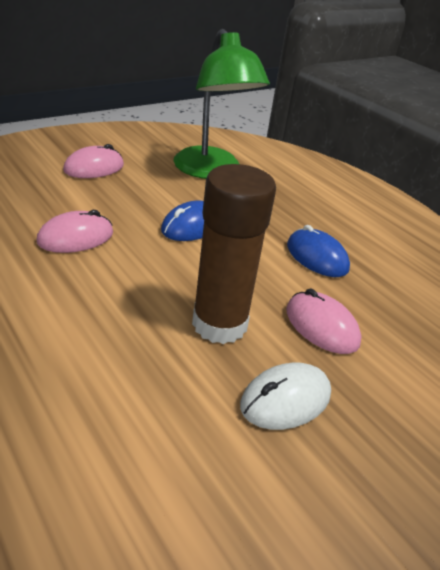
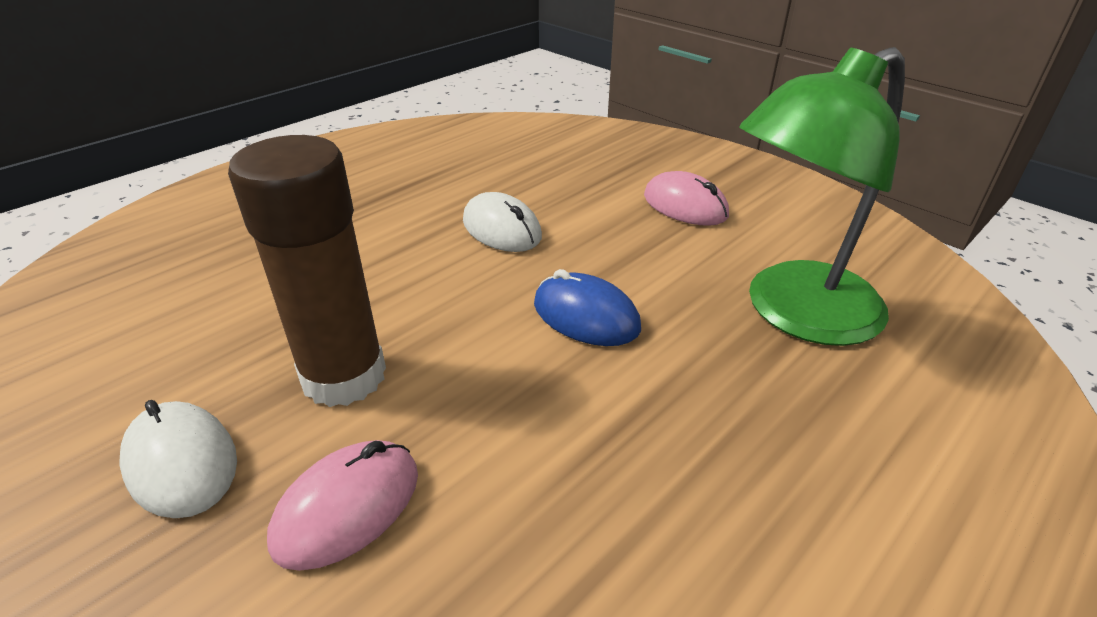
camera: 85 degrees right, 0 degrees up
pink mouse [37,210,113,253] -> white mouse [463,192,542,252]
blue mouse [287,225,350,277] -> none

